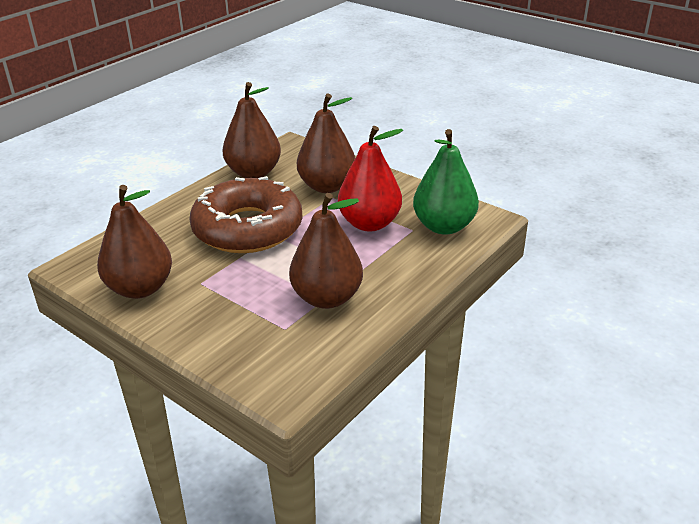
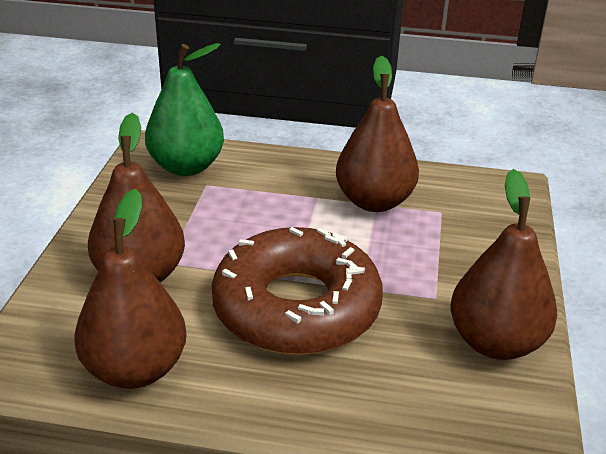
camera: 120 degrees left, 0 degrees up
red pear [338,126,403,232] -> none

